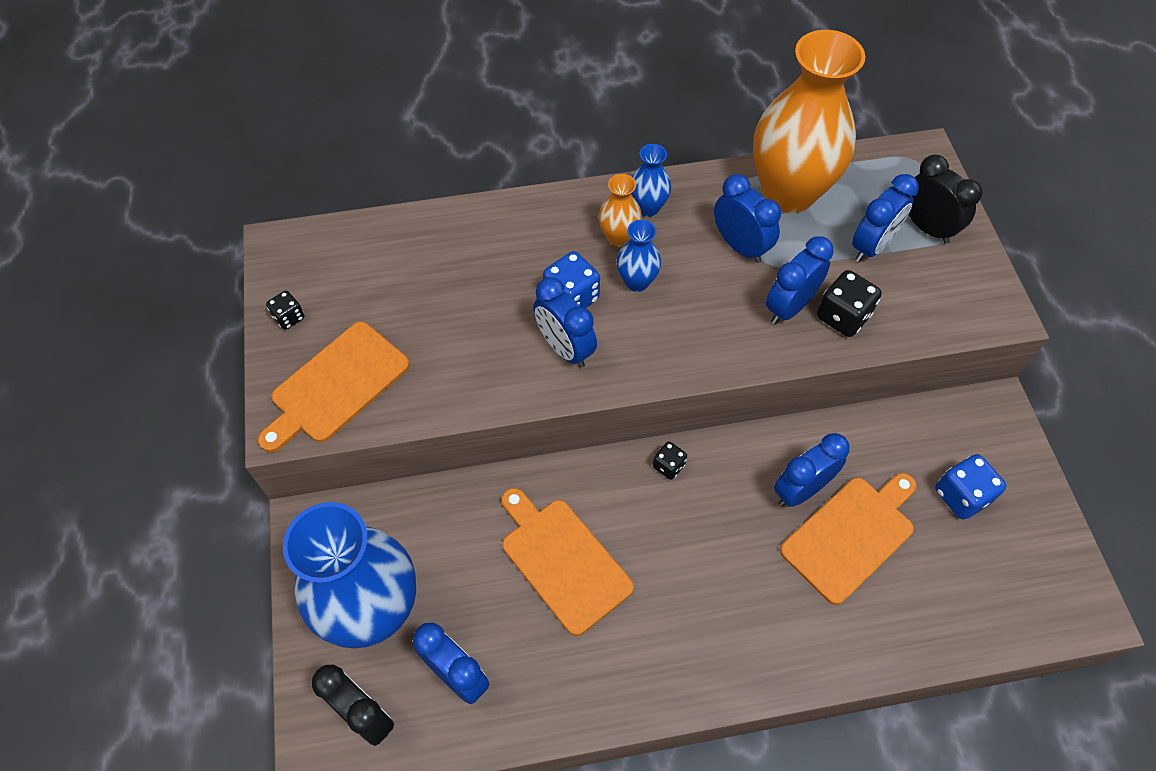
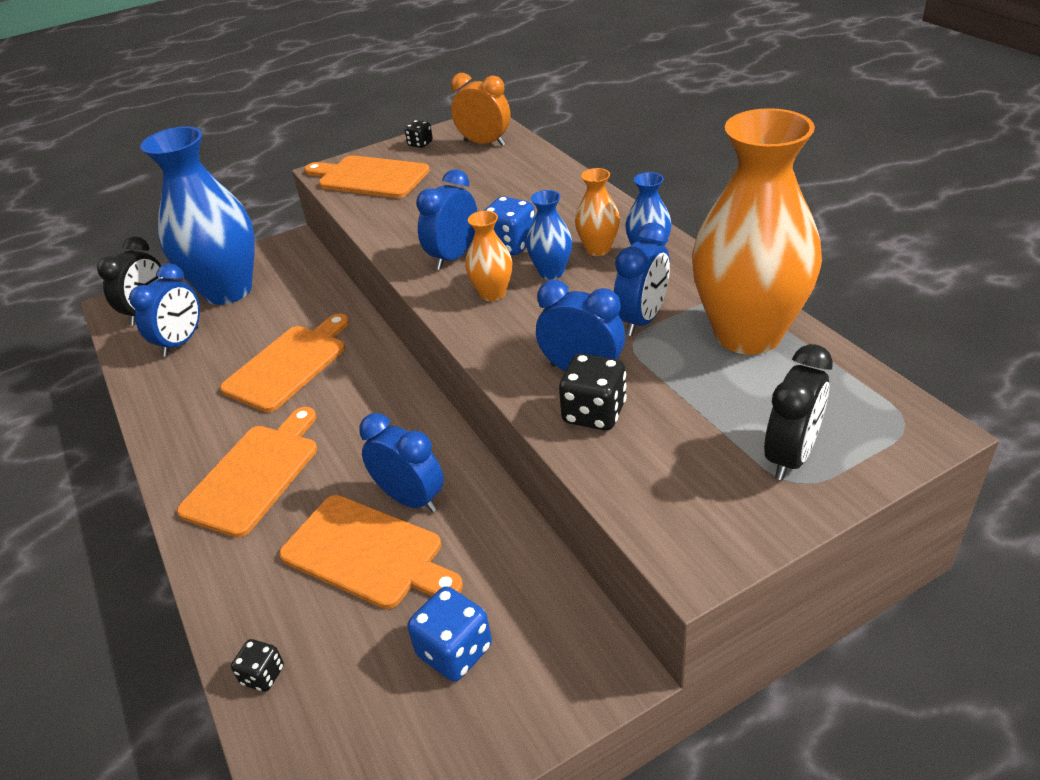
camera: 75 degrees right, 20 degrees down
black dice [653,441,687,480] -> black dice moved to [231,639,284,692]
blue clock [852,174,919,262] -> none
none -> orange cutting board [177,407,317,538]
none -> orange clock [451,73,510,146]
none -> orange vase [465,211,512,301]

